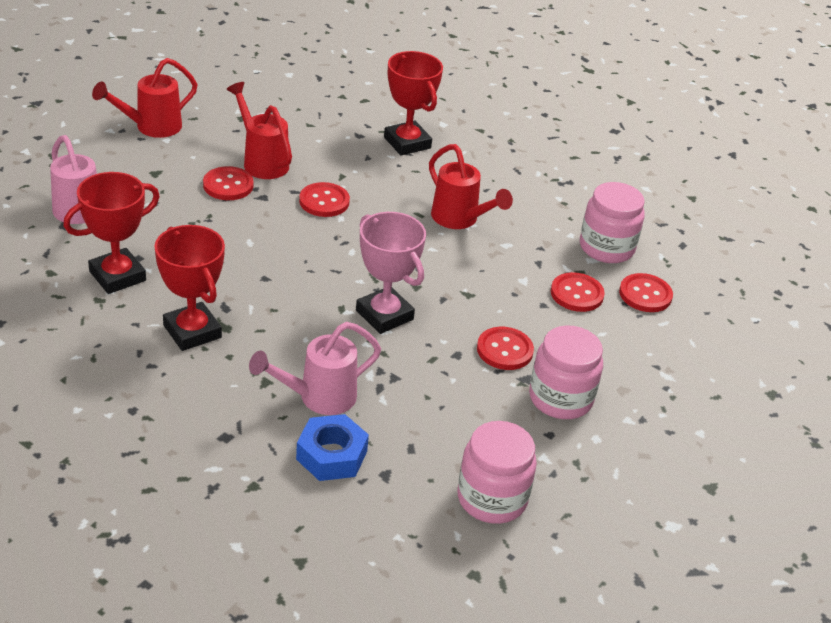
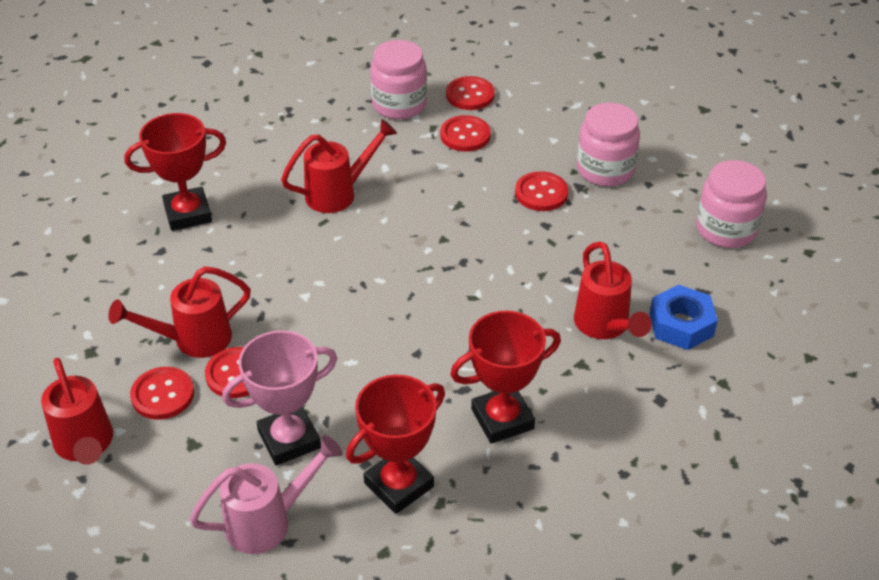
camera: 75 degrees left, 5 degrees up
red trophy [63,172,160,294] -> red trophy turned 75 degrees clockwise [346,375,445,514]
pink watering can [249,322,381,415] -> red watering can [574,241,652,339]
red button [299,182,350,217] -> red button moved to [130,367,194,420]
pink trophy [356,212,426,334] -> pink trophy moved to [222,330,337,465]

